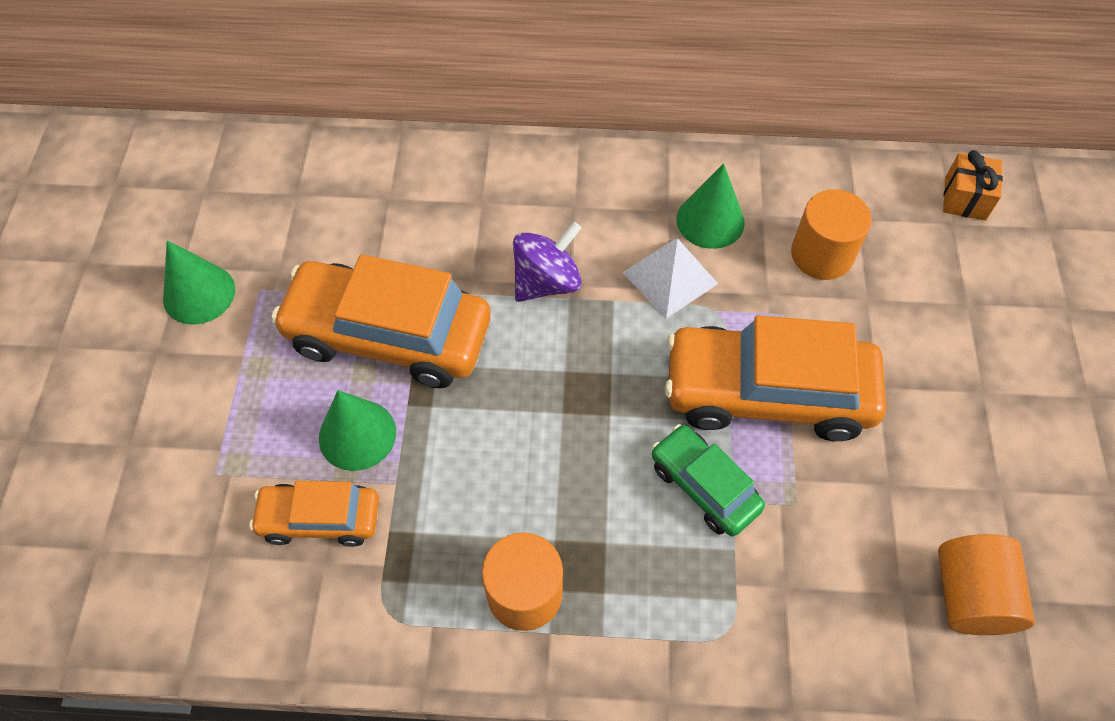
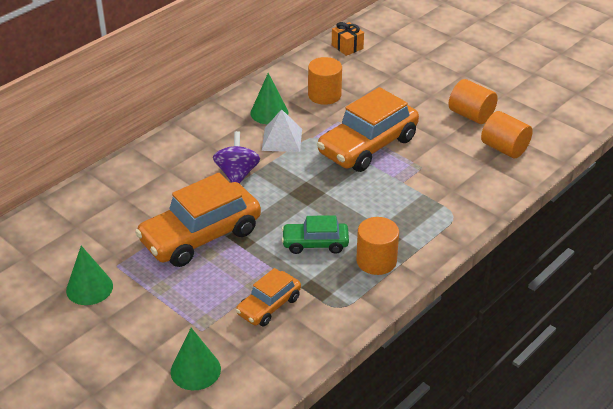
camera: 50 degrees left, 20 degrees down
green cone [319,390,396,471] -> green cone moved to [171,328,221,390]
green car [651,424,765,536] -> green car moved to [282,215,349,254]
none -> orange cylinder [449,79,498,124]

